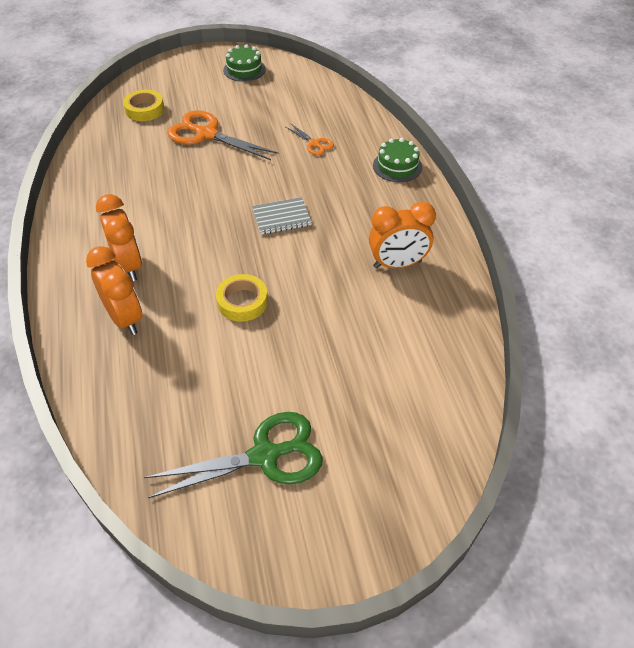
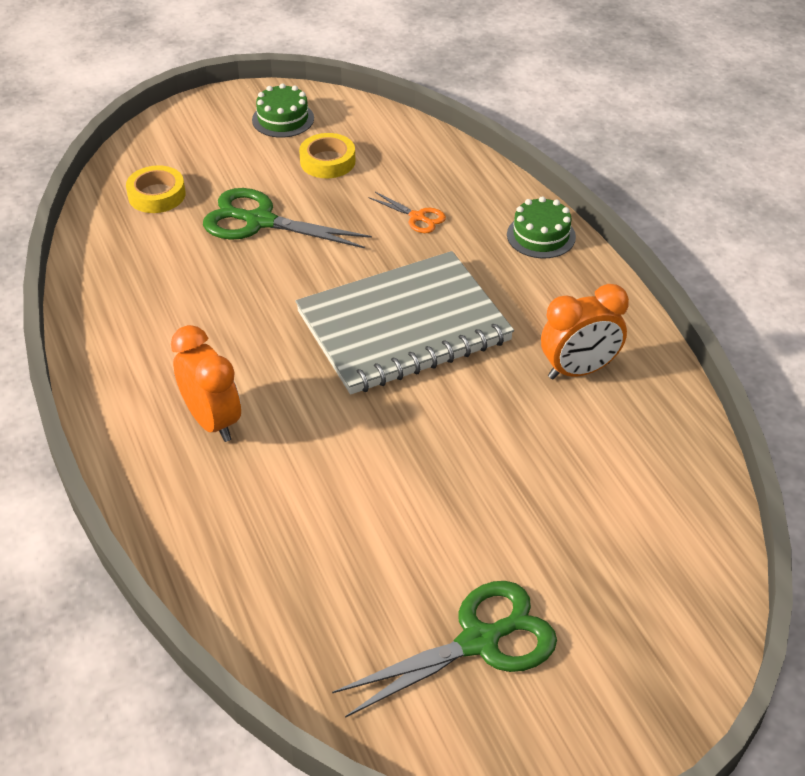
camera: 10 degrees left, 5 degrees down
orange clock [86,246,142,335] -> none
orange scissors [167,110,279,160] -> green scissors [203,188,372,248]
yellow tape [216,274,268,322] -> yellow tape moved to [299,133,355,178]
grey notebook [252,197,312,235] -> grey notebook [295,251,514,394], size x2.43

